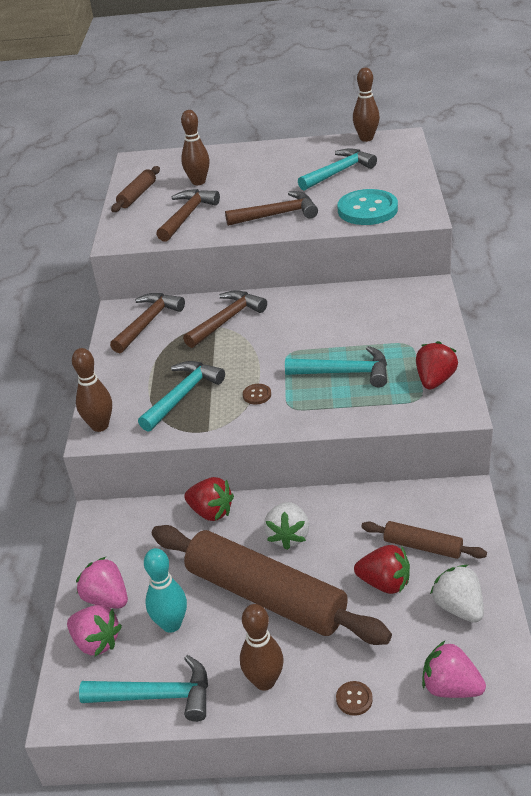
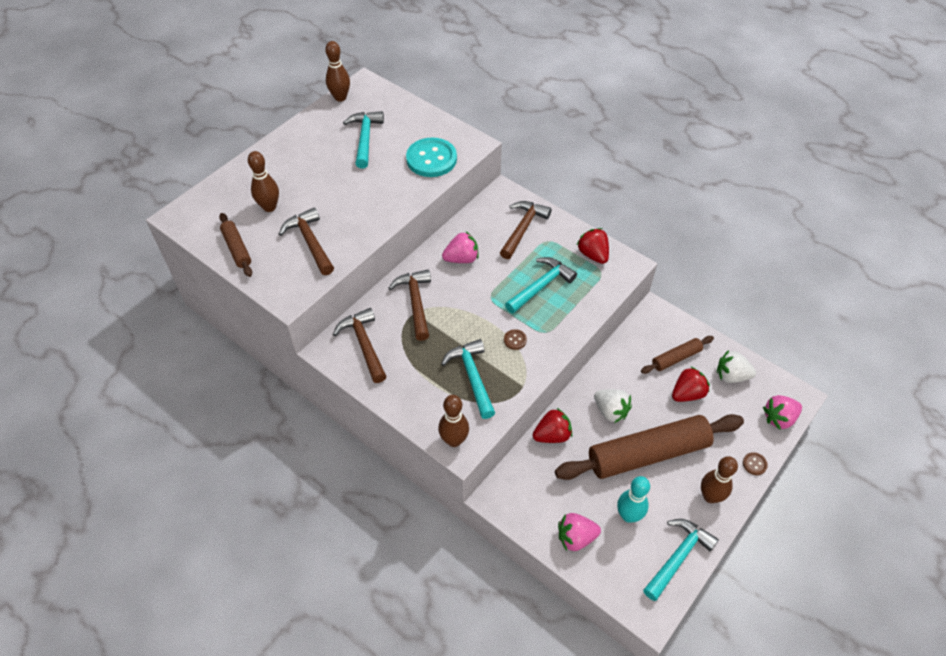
camera: 55 degrees left, 15 degrees up
pink strawberry [67,605,122,656] -> pink strawberry moved to [442,232,479,263]
brown hammer [225,191,318,226] -> brown hammer moved to [500,201,552,259]

